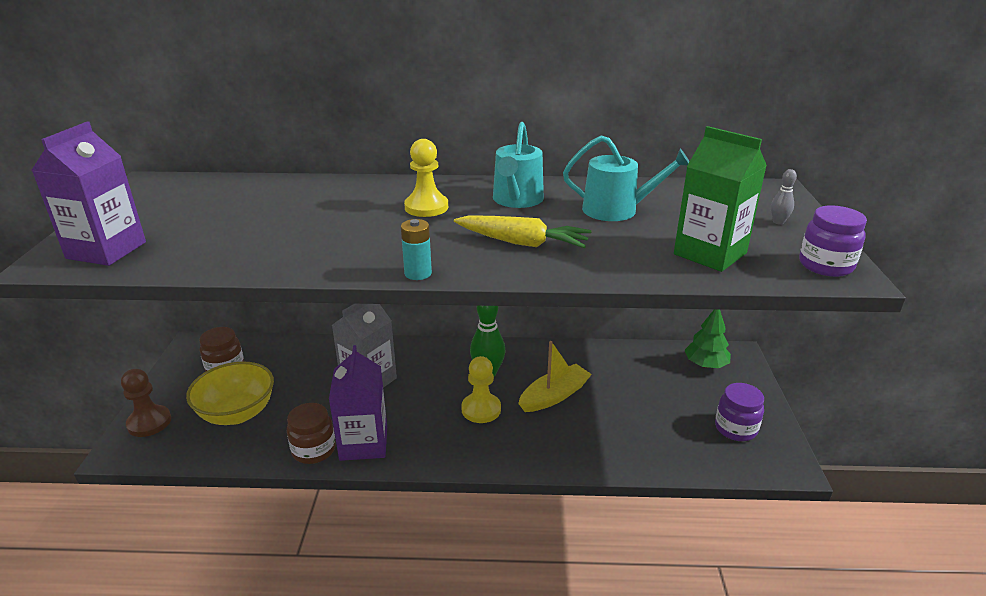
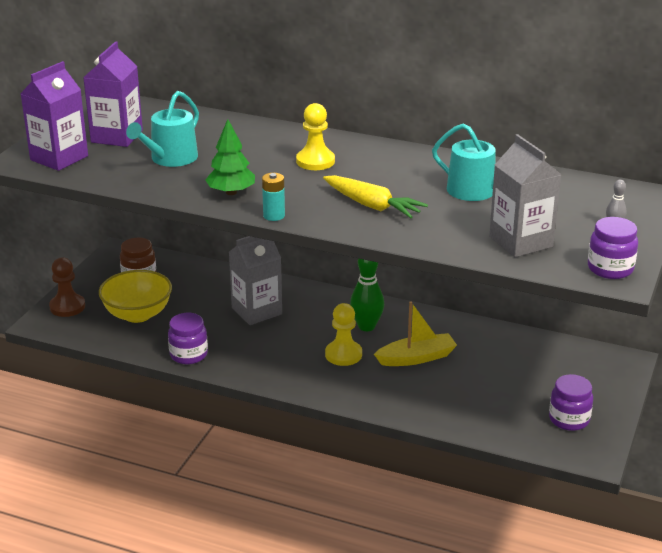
camera: 20 degrees right, 0 degrees up
brown jar [287,403,336,464] -> purple jar [168,313,208,364]
purple carton [329,345,387,461] -> purple carton moved to [83,41,143,147]
turquoise watering can [493,122,544,208] -> turquoise watering can moved to [126,91,199,167]
green carton [674,126,767,272] -> grey carton [489,134,562,257]
green tree [684,309,731,368] -> green tree moved to [205,119,255,195]

